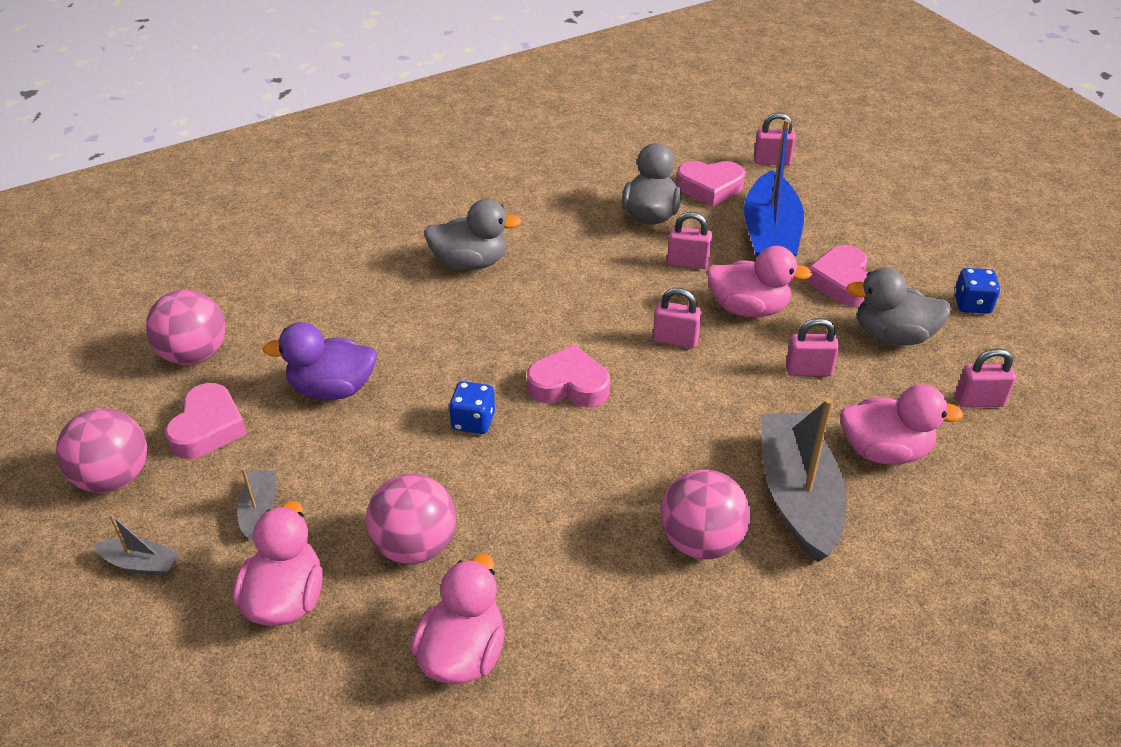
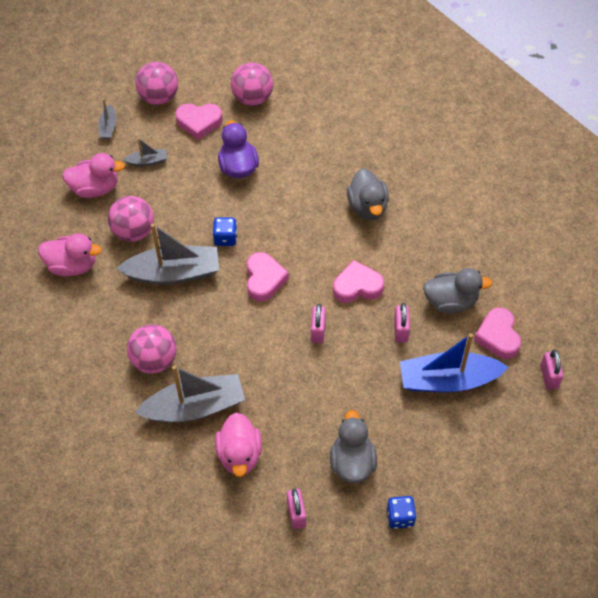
camera: 80 degrees right, 15 degrees up
pink duck [707,246,812,317] -> none
pink padlock [786,318,839,376] -> none
pink heart [806,245,867,306] -> pink heart moved to [333,260,384,303]
none -> grey boat [116,223,219,285]

